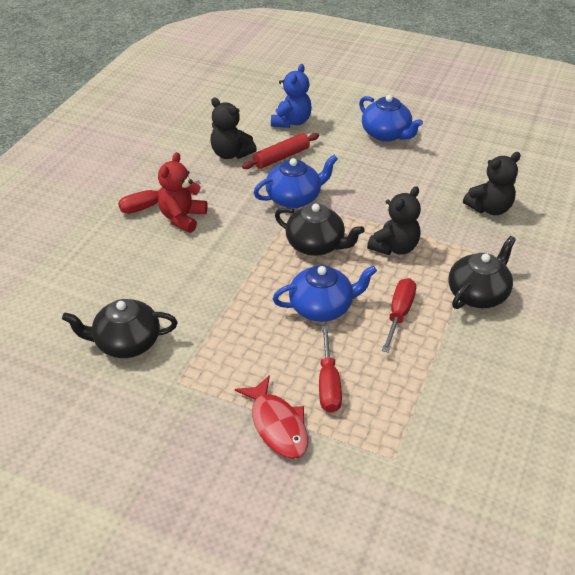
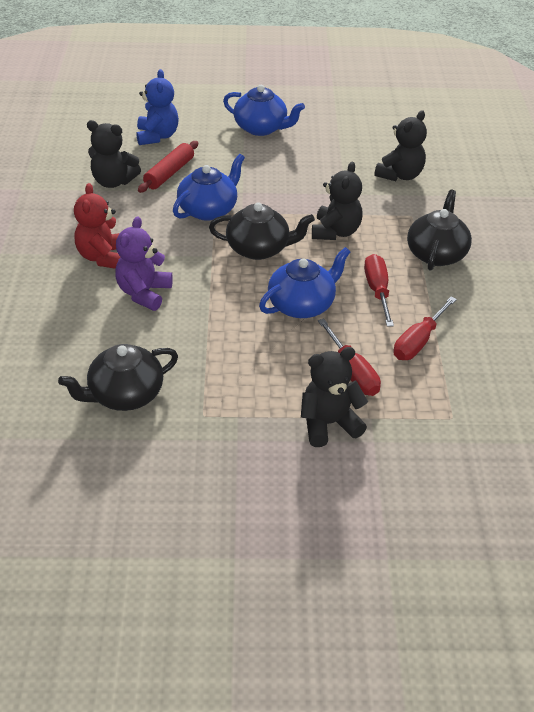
camera: 25 degrees left, 0 degrees up
red screwdriver [118,180,201,214] -> red screwdriver moved to [393,297,457,360]
red fish [235,375,308,459] -> black teddy bear [301,347,368,447]
none -> purple teddy bear [115,216,173,311]

